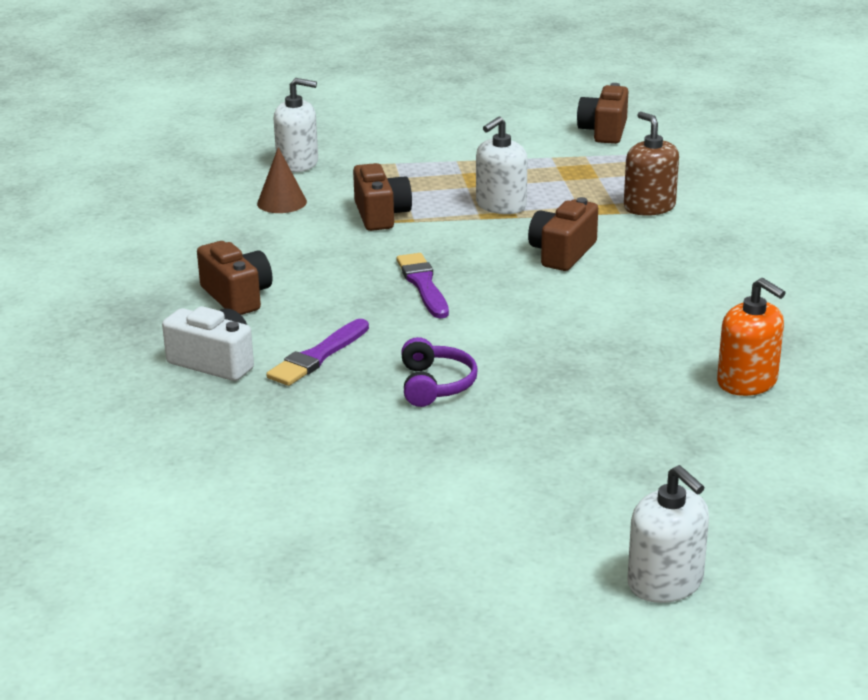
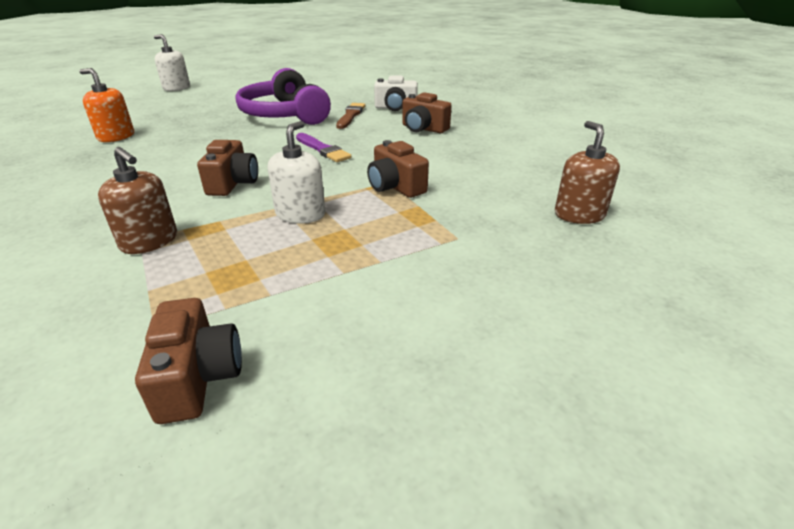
camera: 155 degrees right, 5 degrees up
brown cone [257,147,307,213] -> none
purple brush [266,319,369,386] -> brown brush [336,103,365,129]
white soap dispenser [274,78,318,172] -> none
purple headphones [401,337,478,407] -> purple headphones [236,68,331,125], size x2.16
none -> brown soap dispenser [555,121,620,224]

